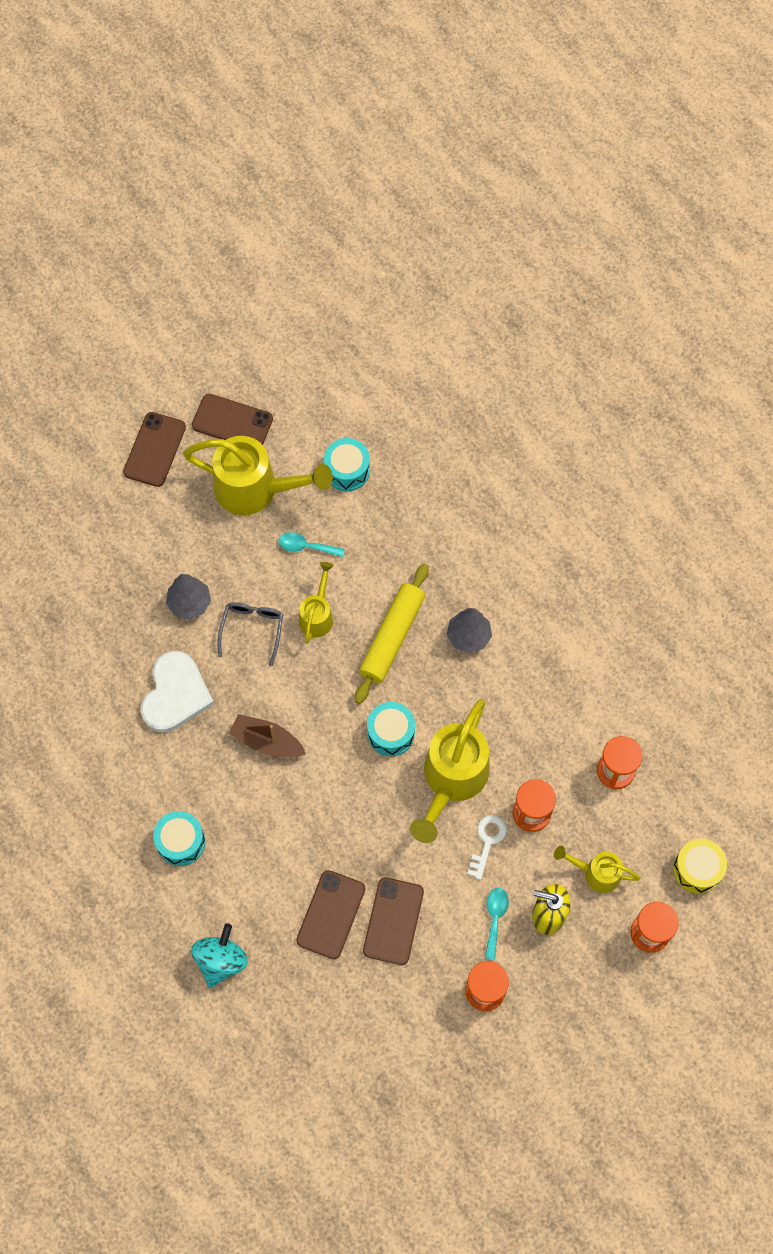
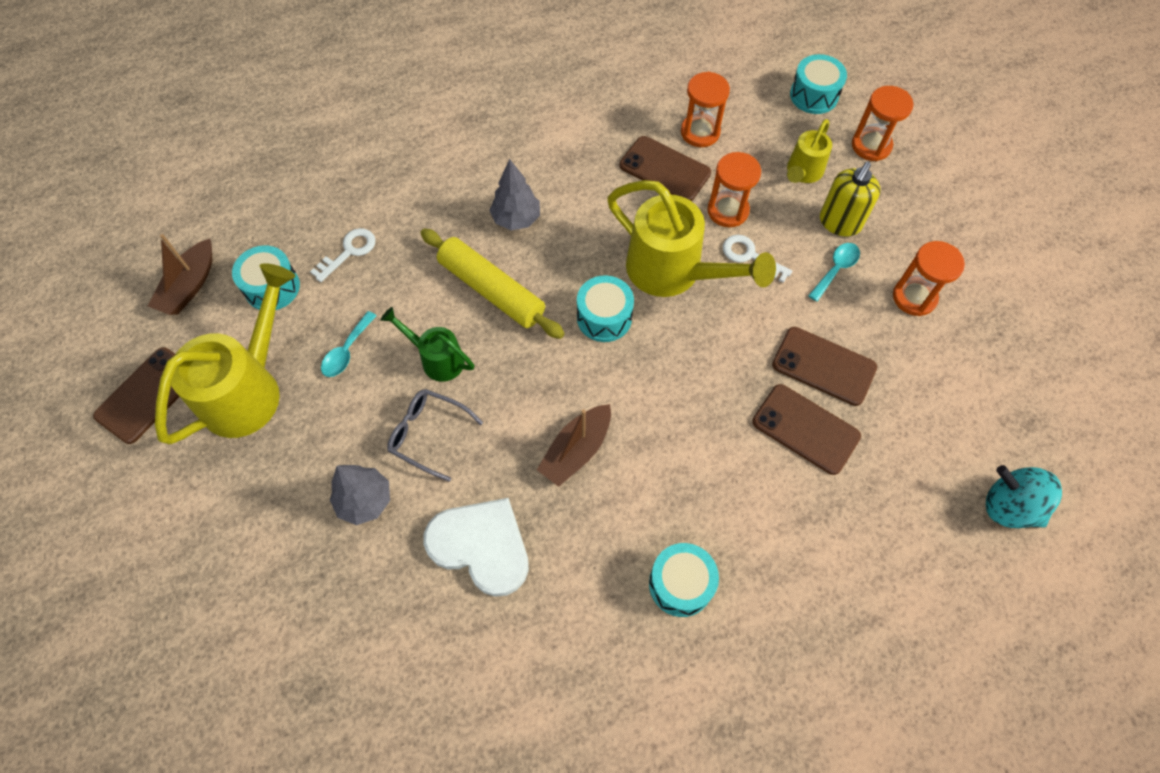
camera: 75 degrees left, 5 degrees down
brown phone [123,412,186,487] -> brown phone moved to [620,136,711,201]
turquoise spinning top [191,923,248,988] -> turquoise spinning top moved to [986,465,1062,528]
yellow watering can [299,562,334,644] -> green watering can [380,307,474,382]
turquoise spoon [485,888,509,960] -> turquoise spoon turned 105 degrees clockwise [808,243,860,302]
yellow drum [673,839,727,894] -> turquoise drum [790,54,847,114]
none -> brown boat [148,234,212,315]
none -> white key [310,228,376,282]

